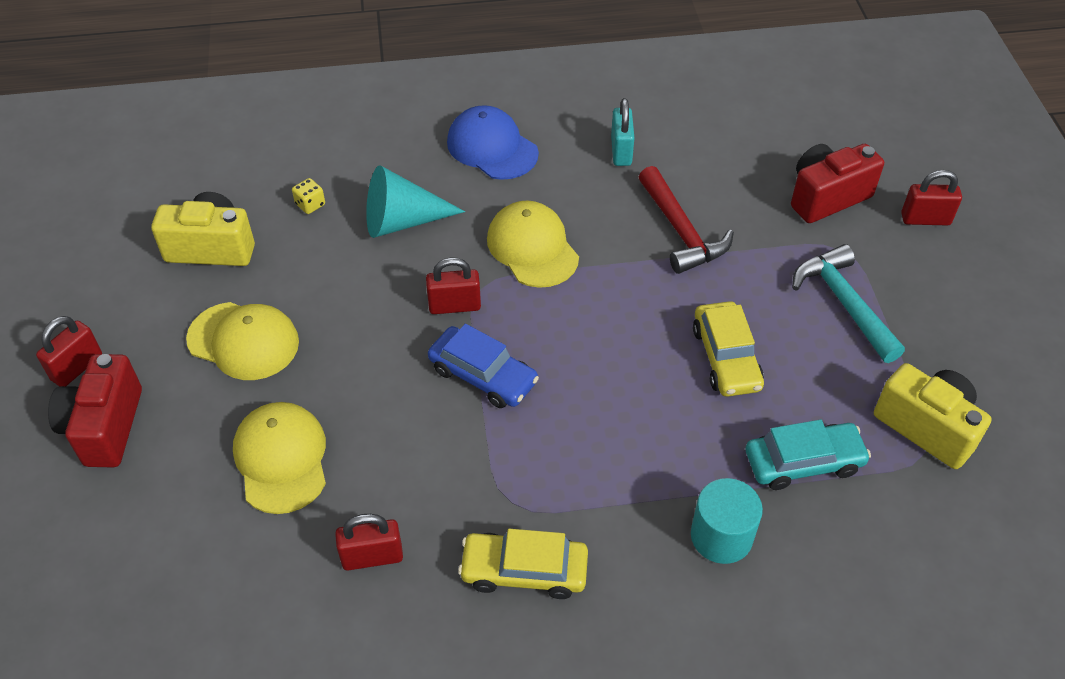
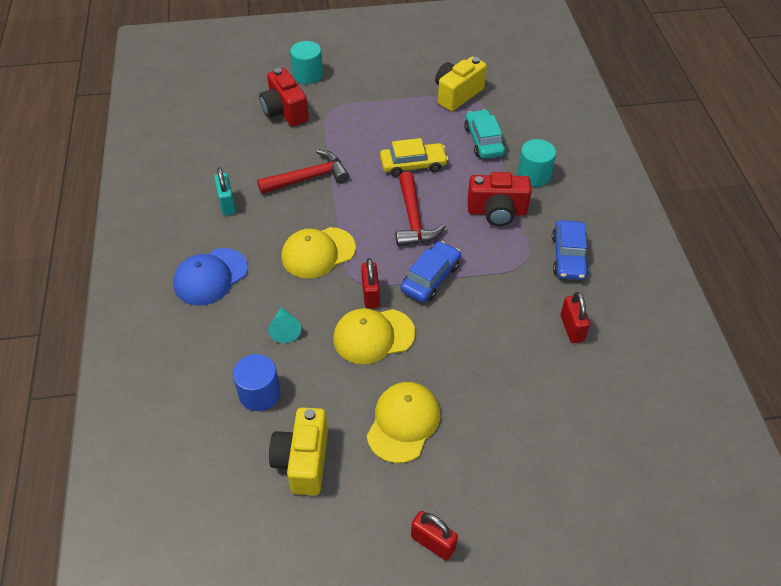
camera: 90 degrees left, 0 degrees up
red camera [48,354,142,468] -> red camera moved to [468,172,532,226]
yellow cap [233,402,326,514] -> yellow cap moved to [333,308,415,364]
yellow dice [292,178,325,214] -> blue cylinder [233,354,280,411]
turquoise cone [366,165,465,238] -> turquoise cone [268,307,301,343], size x0.59
yellow car [458,529,588,599] -> blue car [552,220,589,280]
turquoise padlock [611,98,634,166] -> turquoise padlock turned 75 degrees clockwise [214,168,236,216]
turquoise hammer [792,244,905,363] -> none
red padlock [901,170,962,225] -> turquoise cylinder [290,41,323,84]
none -> red hammer [396,172,446,246]

